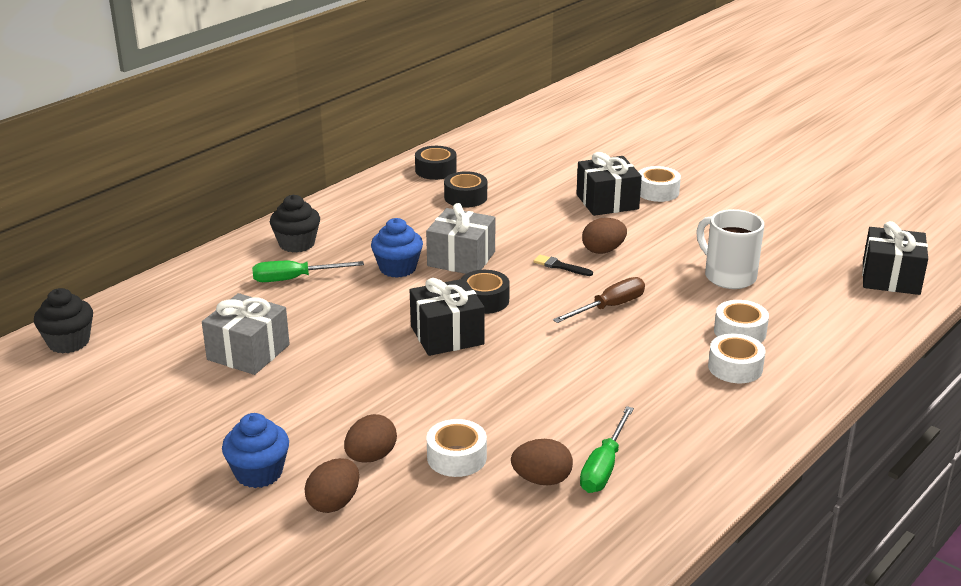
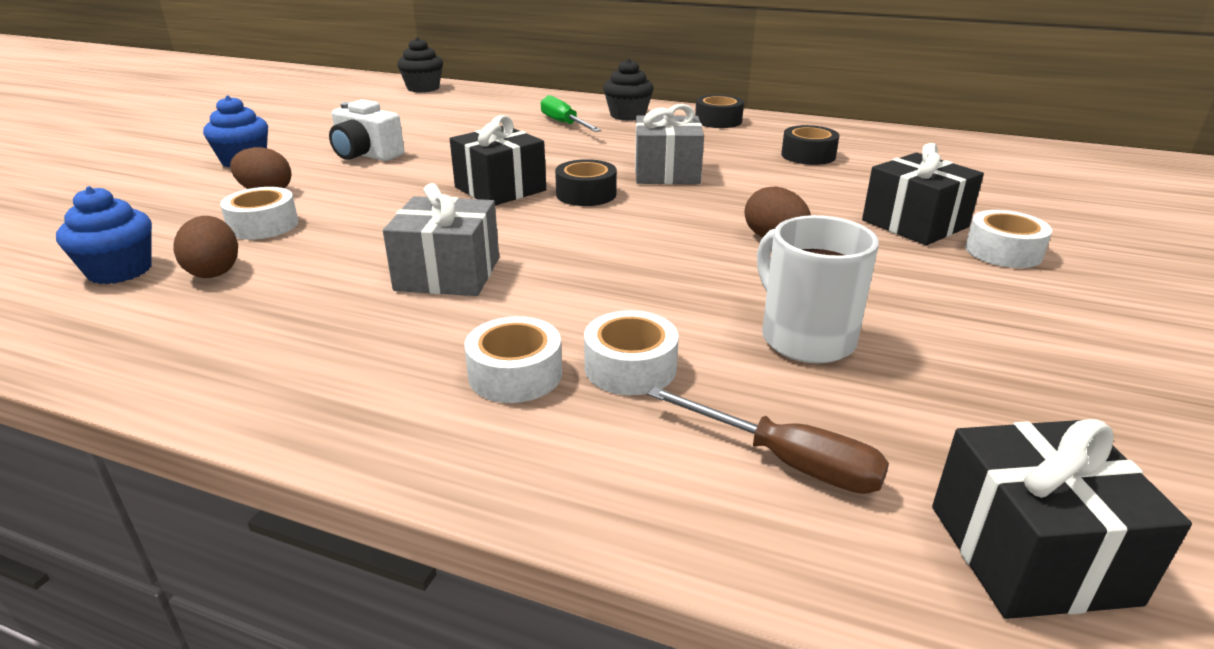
camera: 70 degrees right, 0 degrees up
grey gift [202,293,290,375] -> grey gift moved to [383,183,499,296]
brown egg [304,458,359,513] -> none
blue cupcake [371,218,423,278] -> blue cupcake moved to [56,186,152,284]
black tape [415,146,457,180] -> black tape moved to [695,95,744,128]
black brush [533,255,593,276] -> none
brown screwdriver [553,277,645,323] -> brown screwdriver moved to [647,387,889,494]
green screwdriver [580,406,634,493] -> none
white mug [696,209,764,289] -> white mug turned 60 degrees counterclockwise [757,215,879,363]
none -> white camera [329,99,404,161]

